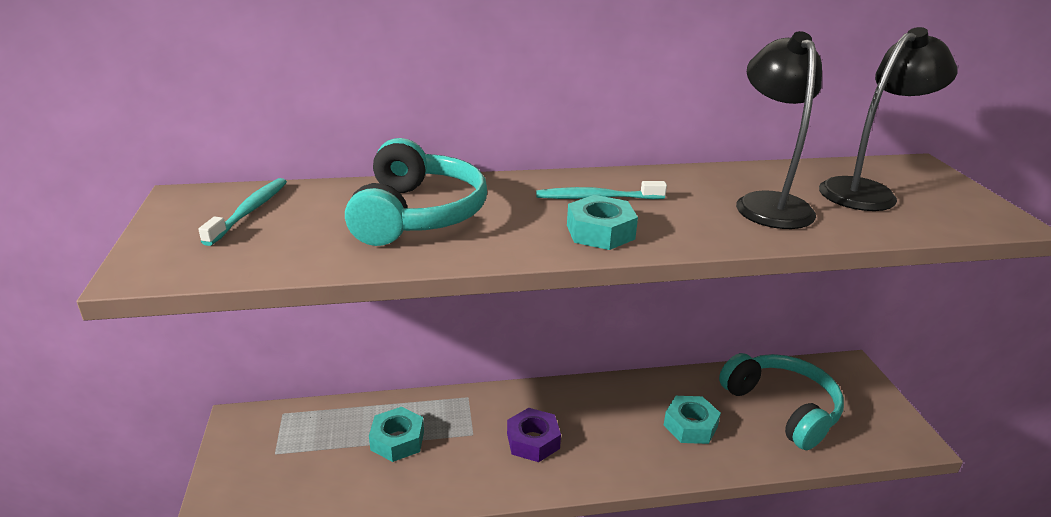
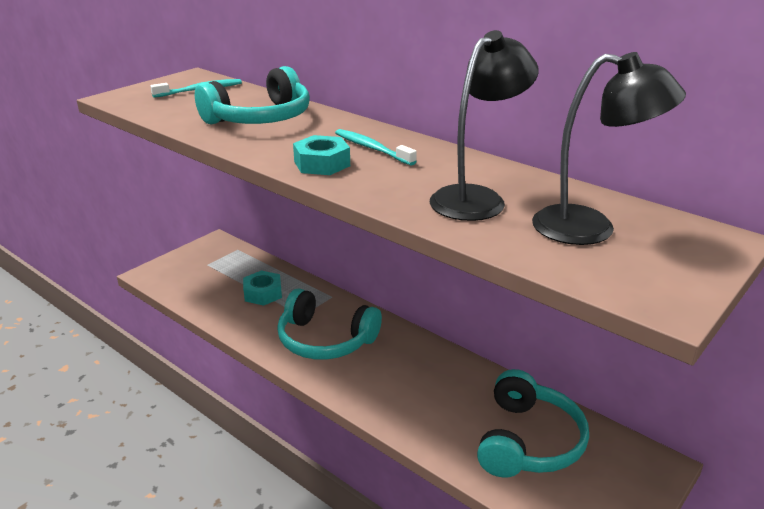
camera: 50 degrees right, 0 degrees up
purple nut [507,408,561,462] -> turquoise headphones [277,288,382,360]
turquoise nut [664,396,721,444] -> none

